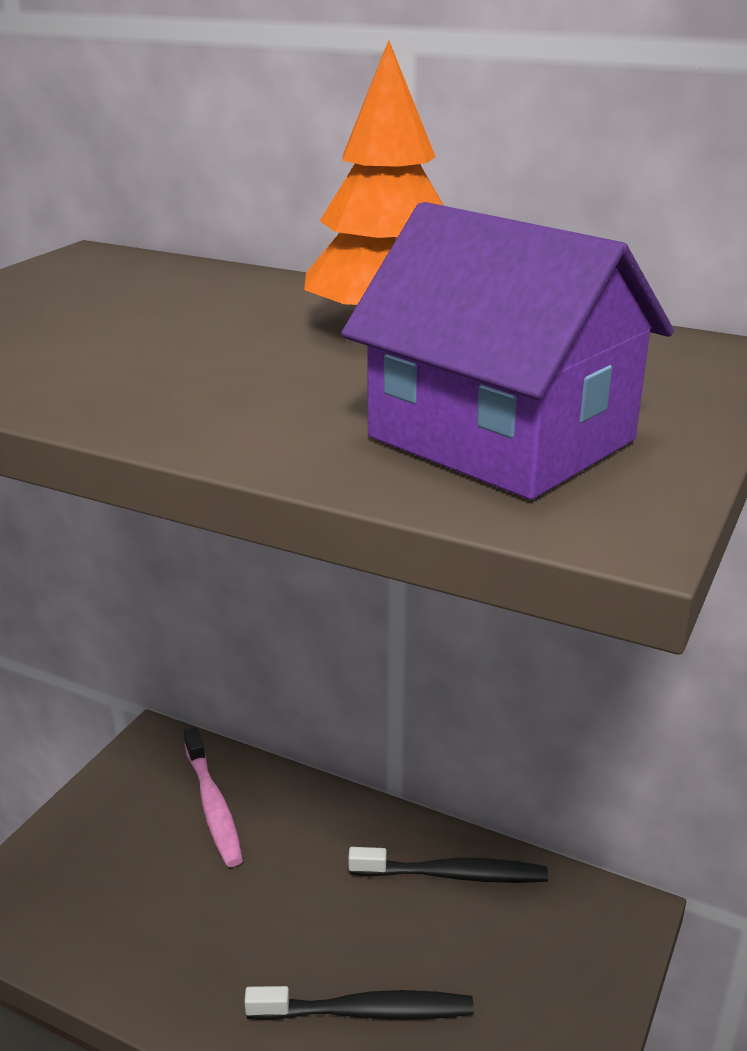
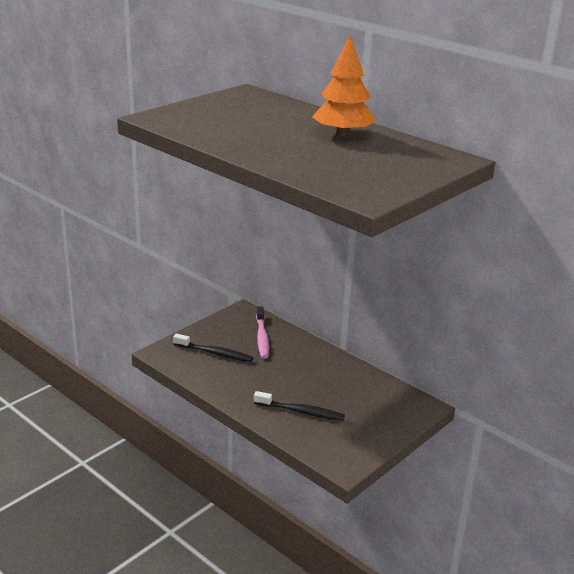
camera: 15 degrees right, 0 degrees up
purple house [341,202,674,500] -> none
black toothbrush [348,847,548,883] -> black toothbrush moved to [173,334,254,362]

